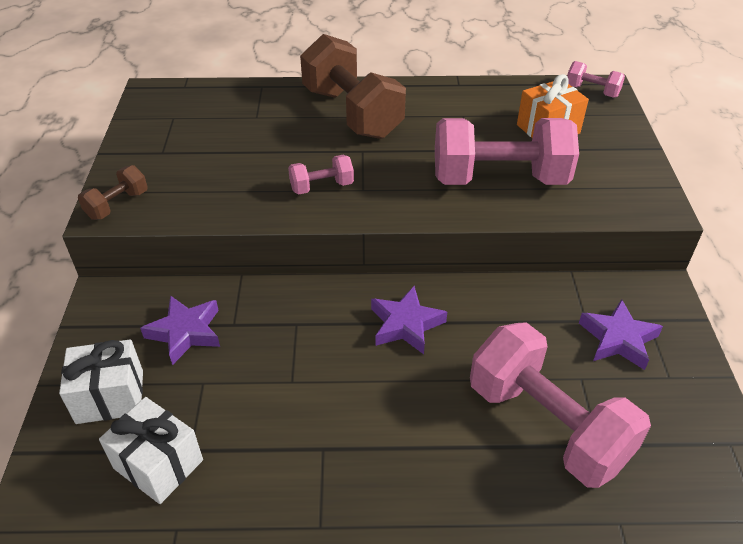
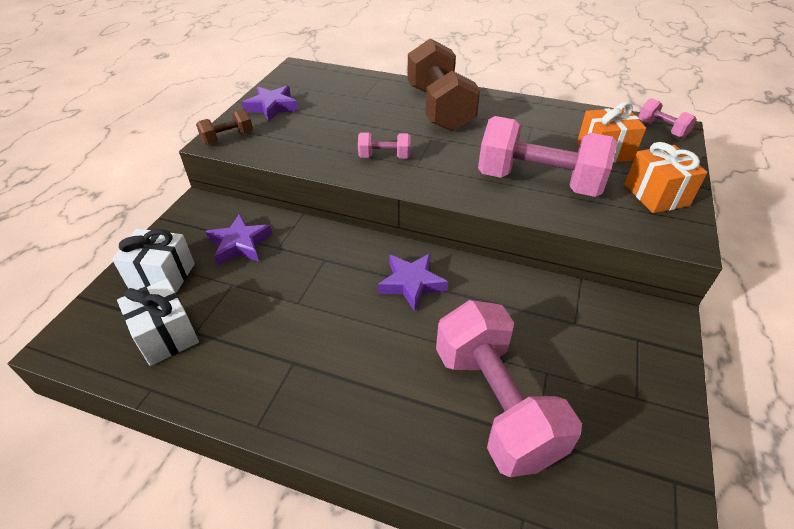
camera: 20 degrees right, 0 degrees up
purple star [579,299,663,370] -> purple star moved to [242,86,298,121]
none -> orange gift [625,142,708,213]

